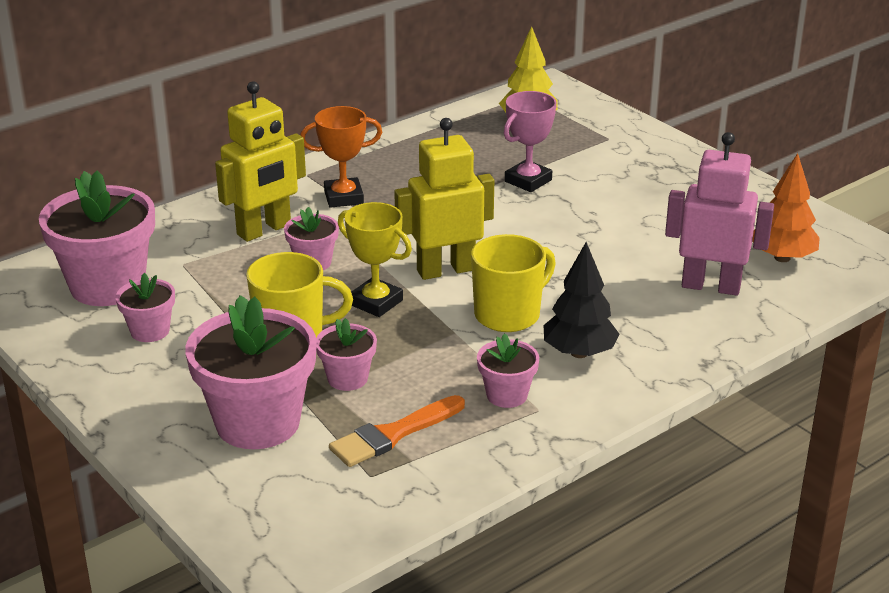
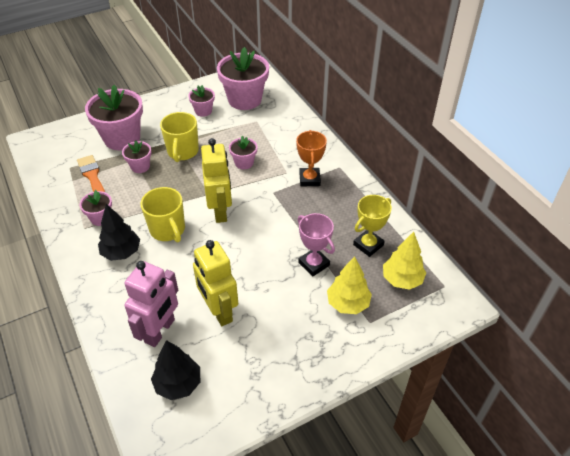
camera: 100 degrees right, 15 degrees up
yellow robot [215,81,306,242] -> yellow robot moved to [193,240,239,326]
yellow trophy [338,202,412,317] -> yellow trophy moved to [353,195,392,257]
orange tree [752,153,820,262] -> black tree [151,340,200,400]
none -> yellow tree [327,256,372,314]

